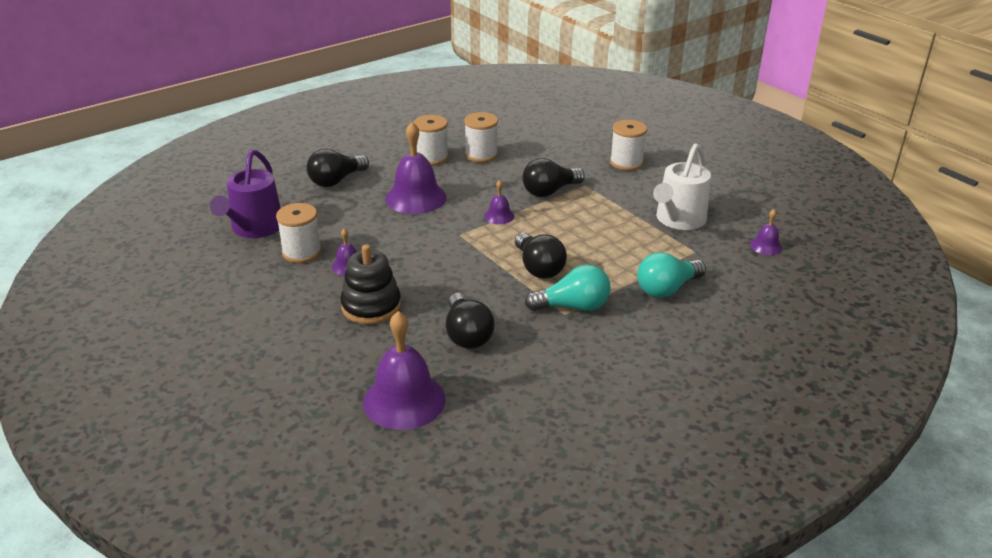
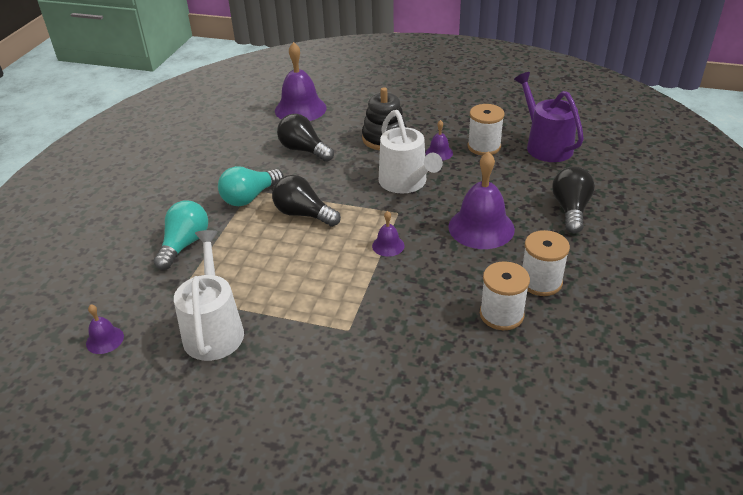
camera: 145 degrees right, 5 degrees up
black light bulb [522,158,585,197] -> none
white spool [610,120,647,171] -> none
none -> white watering can [379,110,443,193]

